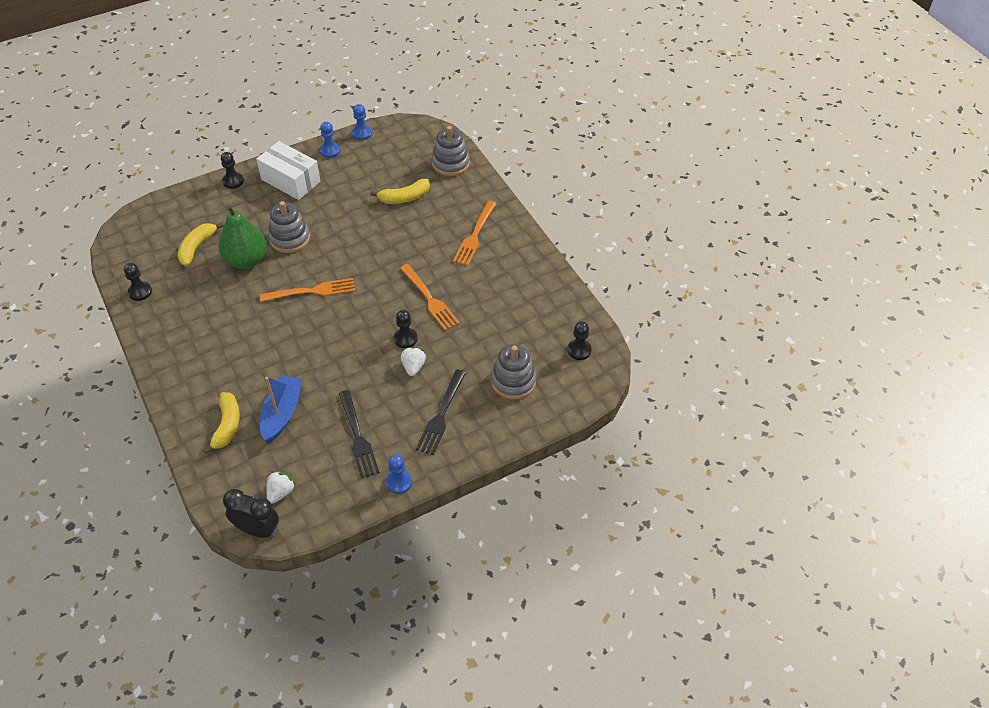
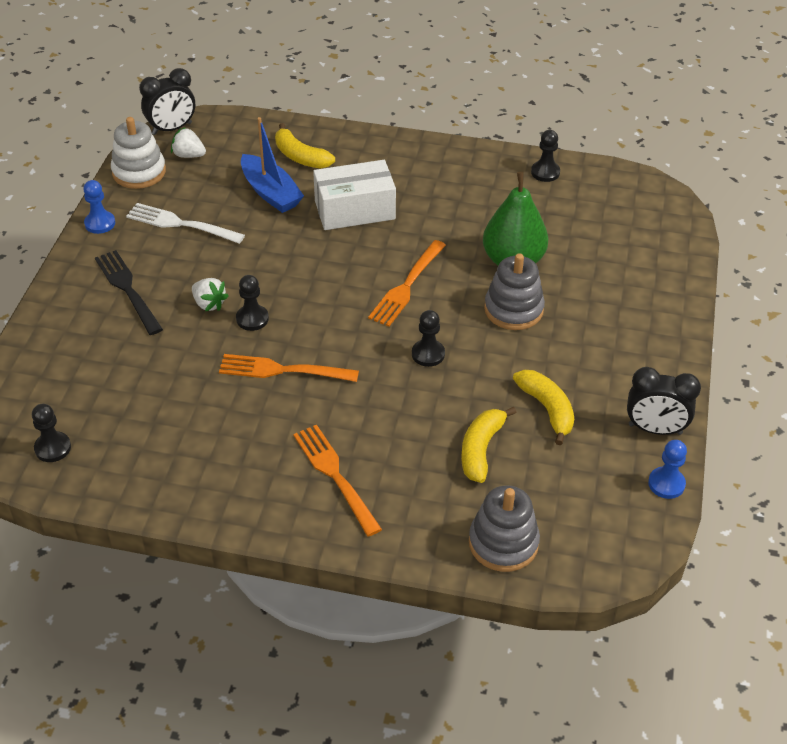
camera: 130 degrees right, 5 degrees down
yellow banana [177,223,224,266] -> yellow banana moved to [513,370,574,445]
black pawn [221,152,244,189] -> black pawn moved to [412,310,445,367]
white box [256,141,321,200] -> white box moved to [313,160,396,230]
white strawberry [267,471,296,504] -> white strawberry turned 135 degrees clockwise [171,127,206,158]
blue pawn [320,122,341,158] -> black clock [627,367,701,435]
black fork [339,390,380,478] -> white fork [126,203,245,244]
grey stacking toy [491,344,536,400] -> none
none -> white stacking toy [111,117,166,189]

